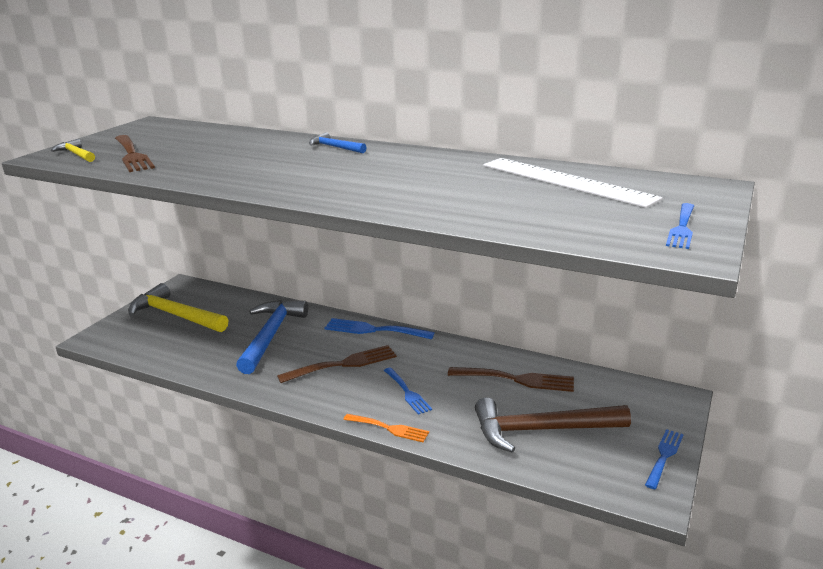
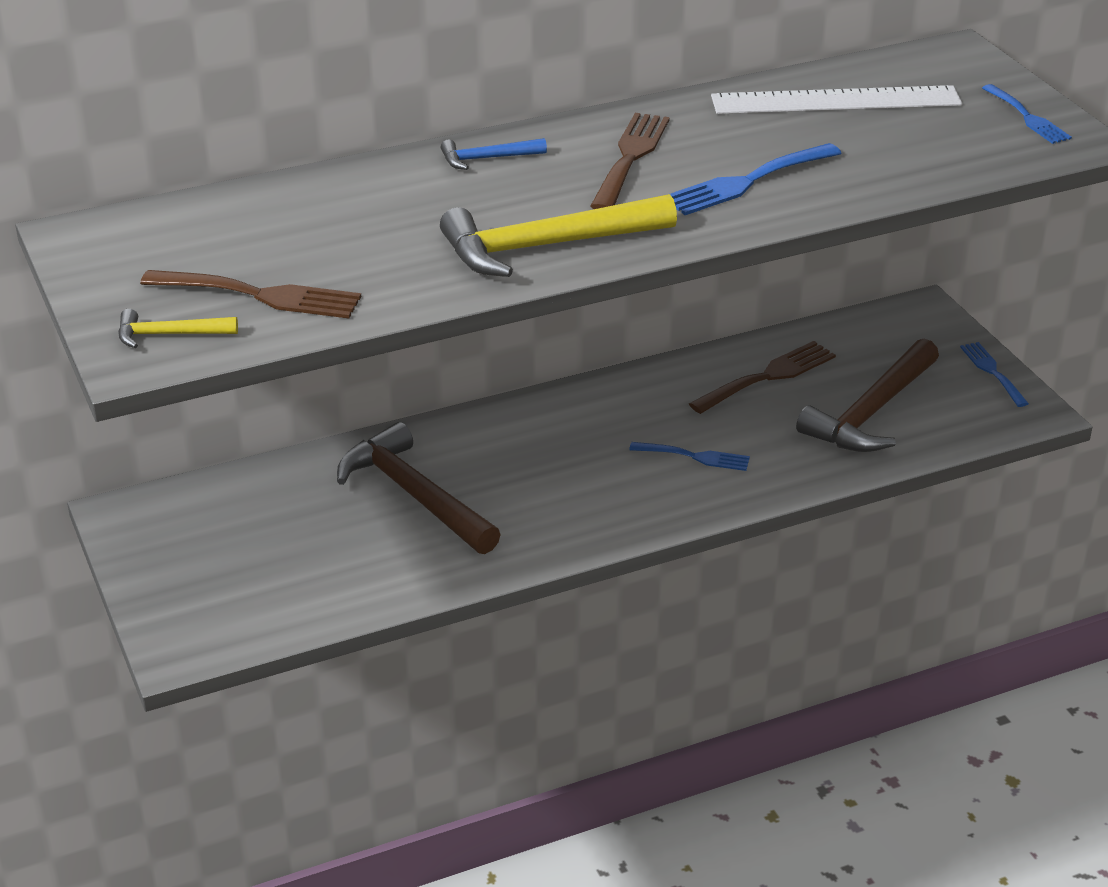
camera: 50 degrees left, 10 degrees up
yellow hammer [128,283,228,332] -> yellow hammer moved to [440,194,677,277]
blue hammer [236,300,308,374] -> brown hammer [337,422,501,554]
brown fork [277,345,397,383] -> brown fork moved to [591,113,670,209]
blue fork [325,318,435,339] -> blue fork moved to [670,143,842,215]
orange fork [343,414,429,442] -> none

